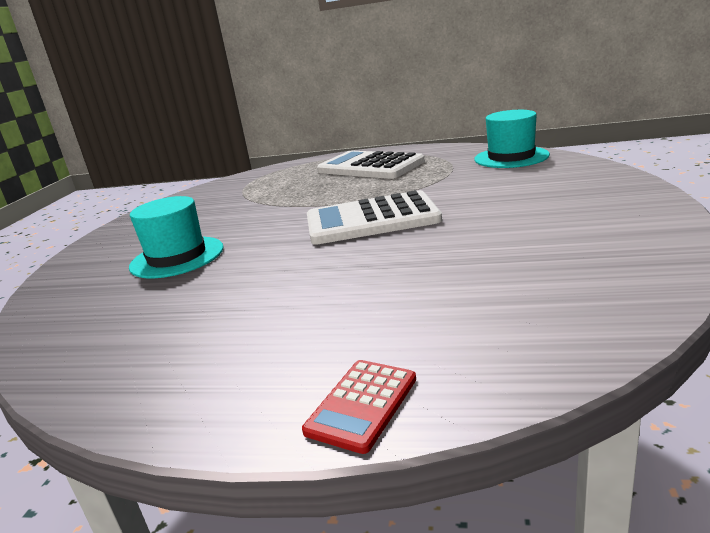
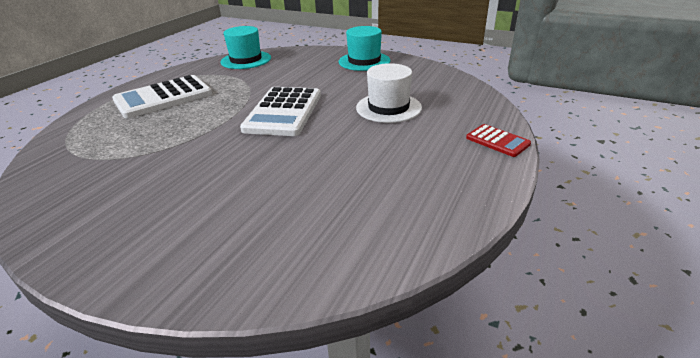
camera: 75 degrees left, 10 degrees up
turquoise hat [129,196,223,278] -> turquoise hat moved to [339,26,390,71]
none -> white hat [356,63,422,123]

